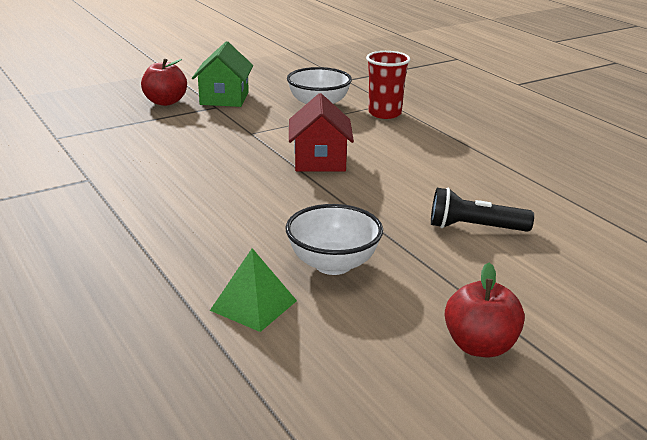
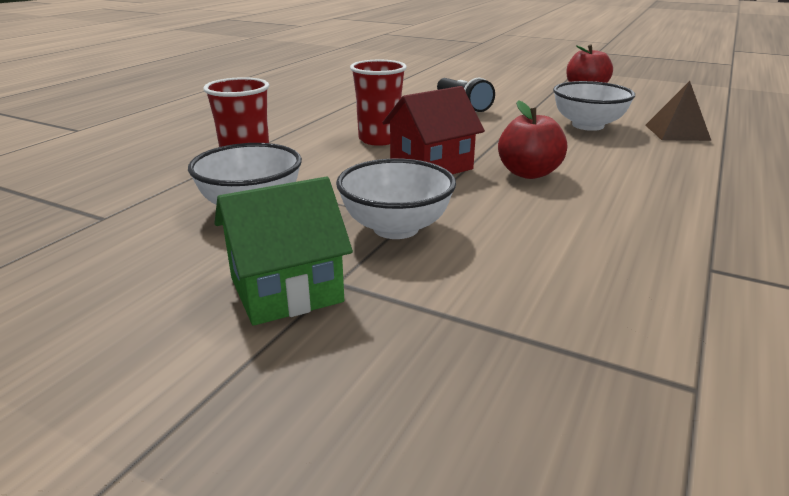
camera: 120 degrees left, 0 degrees up
red apple [141,59,187,106] -> red apple moved to [498,100,567,179]
green pyramid [210,248,297,332] -> brown pyramid [645,81,711,141]
none -> white bowl [336,158,456,239]
none -> red cup [350,60,407,146]

